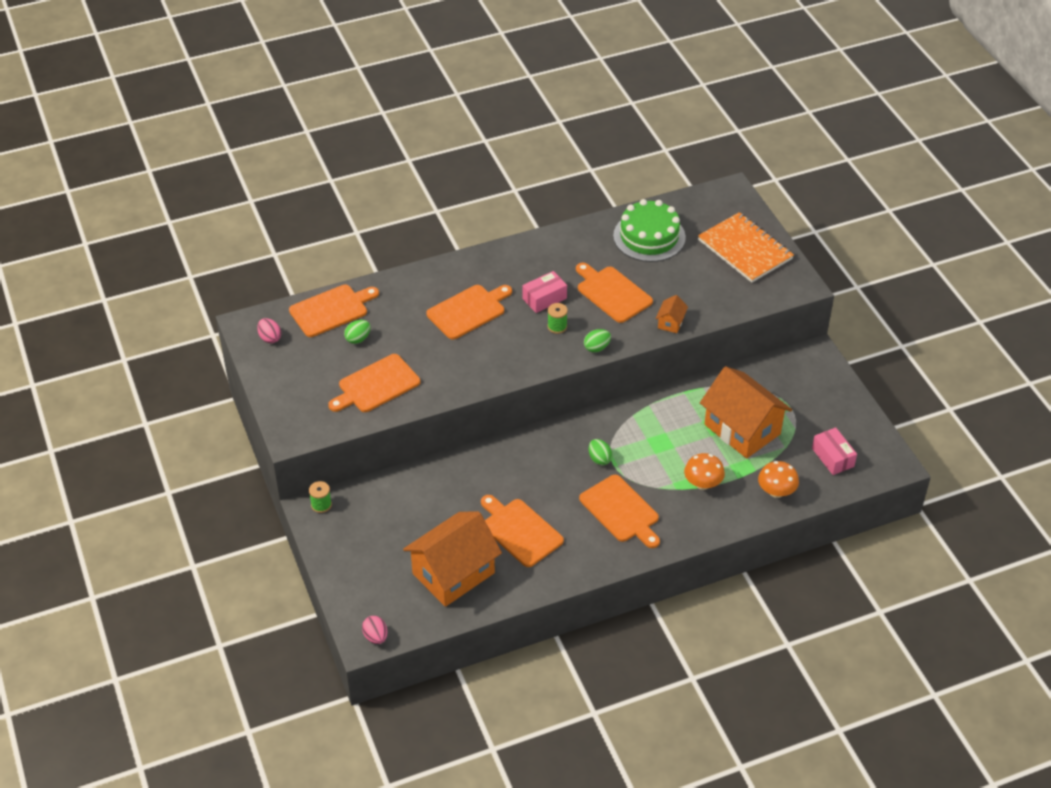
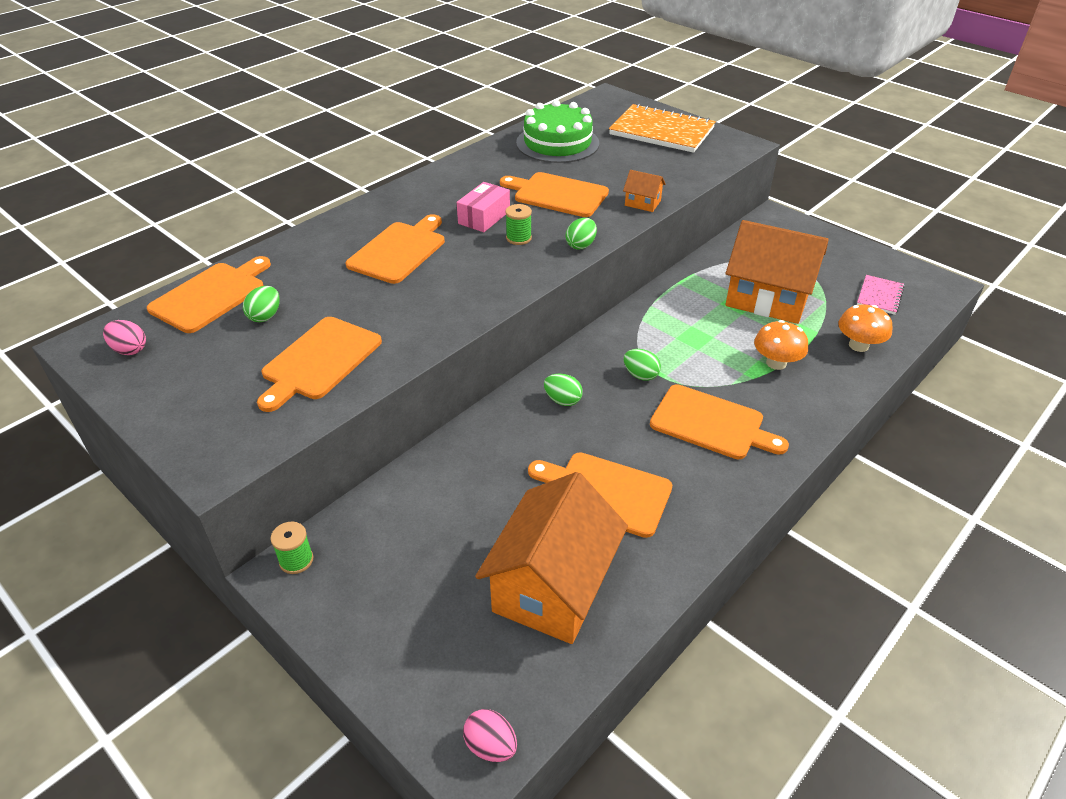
camera: 25 degrees left, 5 degrees down
orange house [656,295,688,333] -> orange house turned 60 degrees counterclockwise [623,170,666,212]
pink box [812,427,857,475] -> pink notebook [857,275,905,315]
none -> green egg [544,373,583,406]

